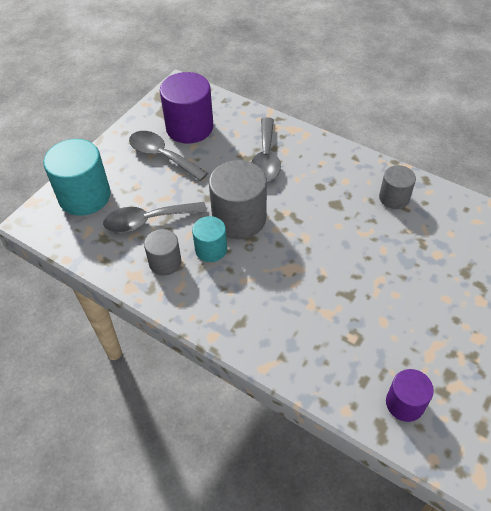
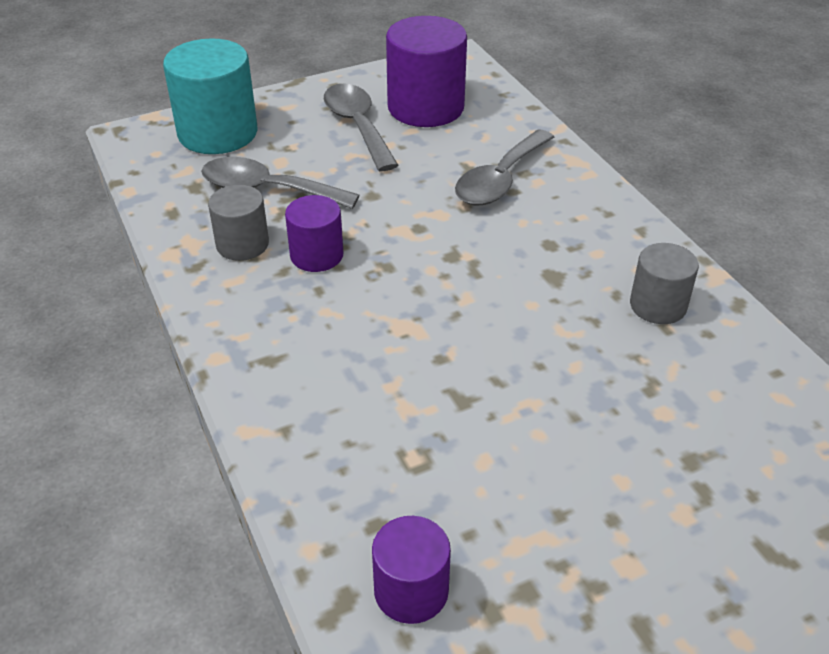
camera: 30 degrees right, 10 degrees down
turquoise cylinder [192,216,227,262] -> purple cylinder [285,195,343,272]
grey cylinder [209,160,267,239] -> none

